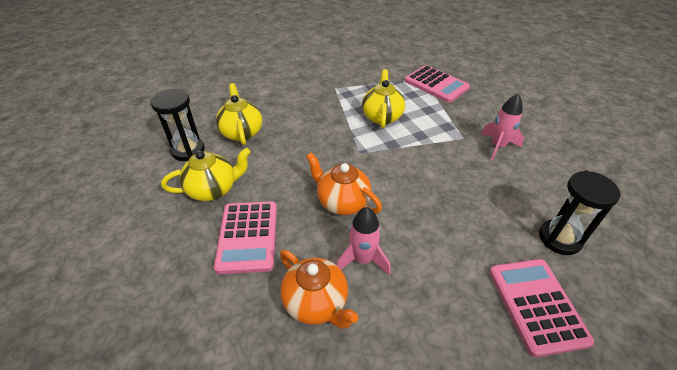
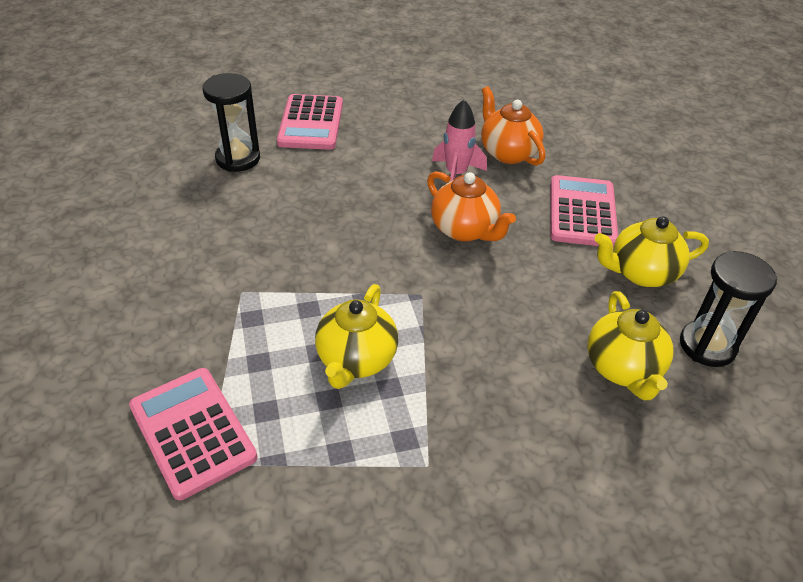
camera: 170 degrees left, 0 degrees up
pink rocket [481,94,524,161] -> none

